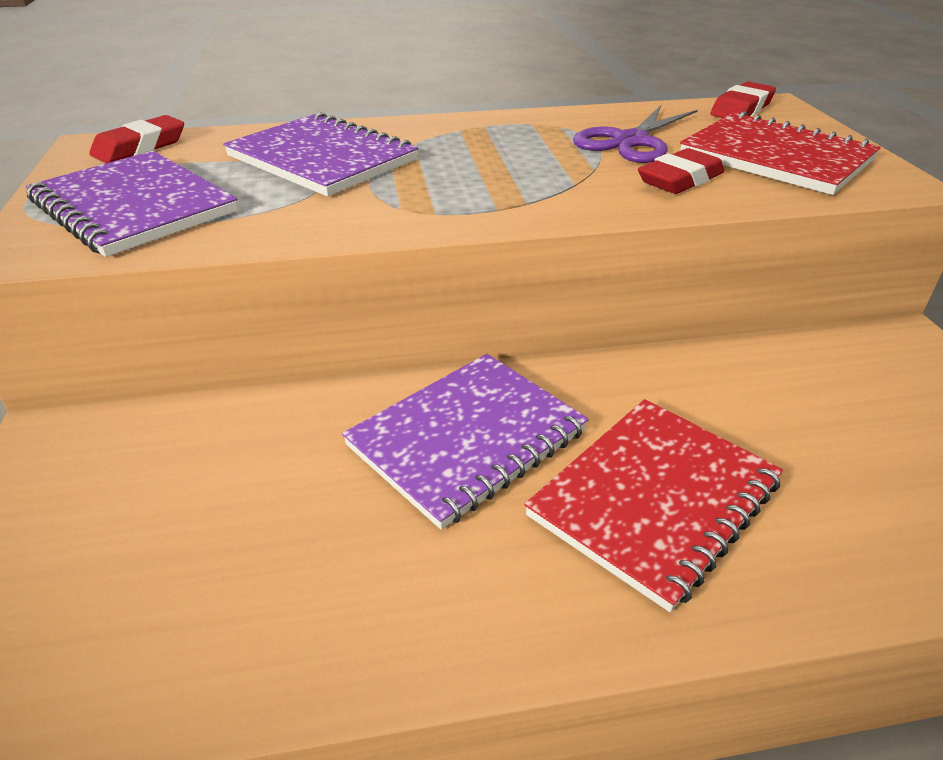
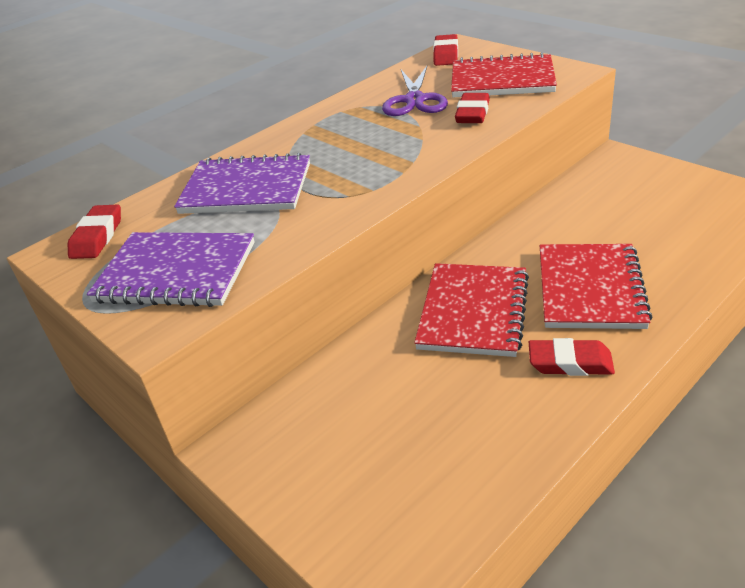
camera: 30 degrees left, 0 degrees up
purple notebook [342,354,589,529] -> red notebook [414,263,529,357]
none -> red eraser [529,338,615,376]

